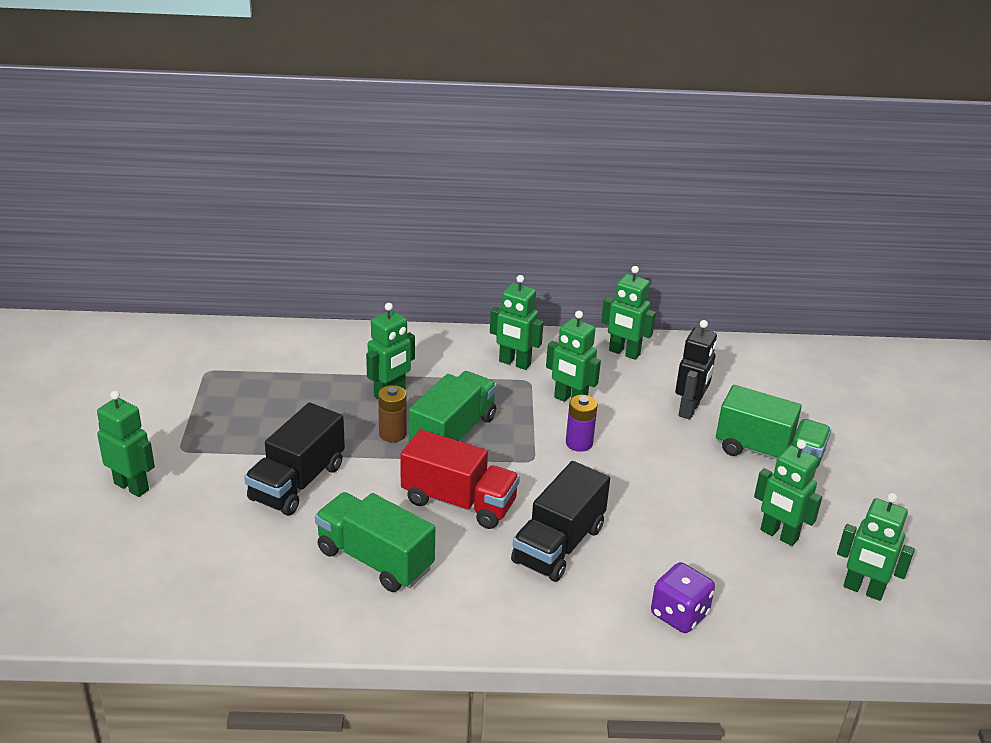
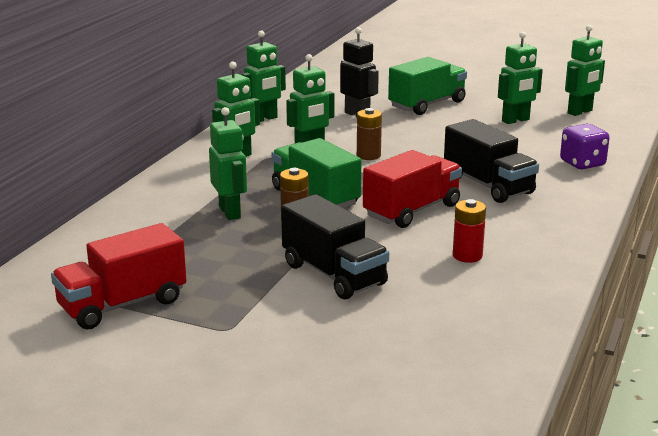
camera: 65 degrees left, 10 degrees down
green robot [97,391,155,497] -> none
green truck [315,492,435,592] -> red battery [453,199,486,263]
purple battery [566,395,598,452] -> brown battery [357,108,382,160]
none -> red truck [51,223,186,329]

